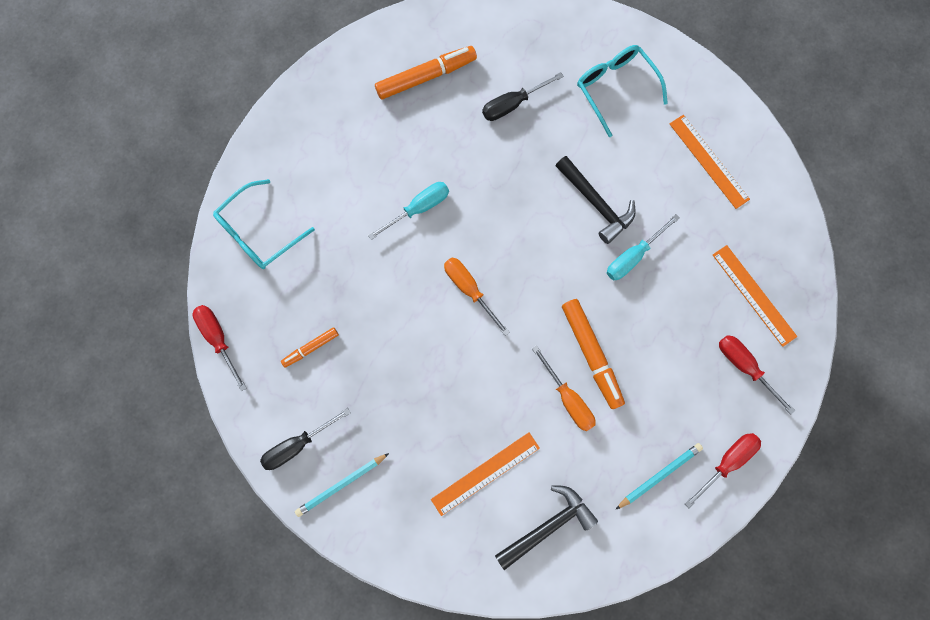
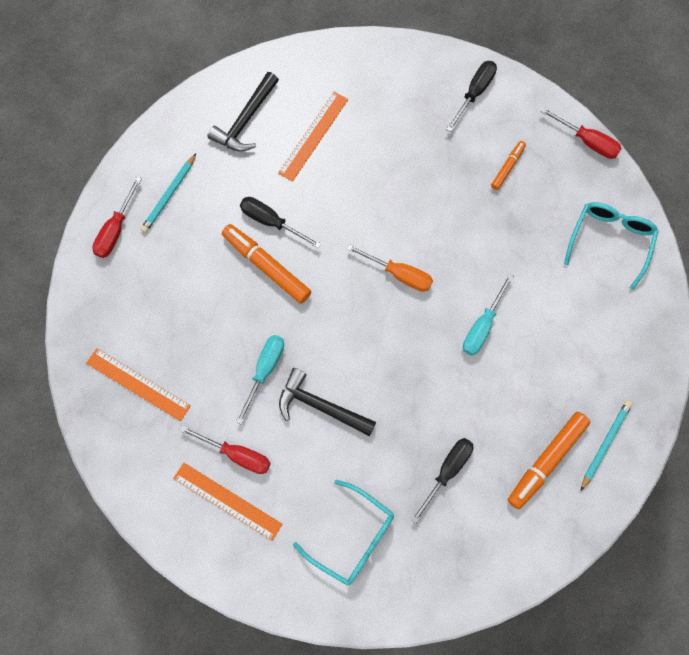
camera: 155 degrees right, 5 degrees down
turquoise pencil [295,453,389,517] -> turquoise pencil moved to [581,400,633,491]
orange screwdriver [532,345,596,431] -> black screwdriver [240,197,321,248]
red screwdriver [719,335,795,415] -> red screwdriver moved to [179,426,271,474]

